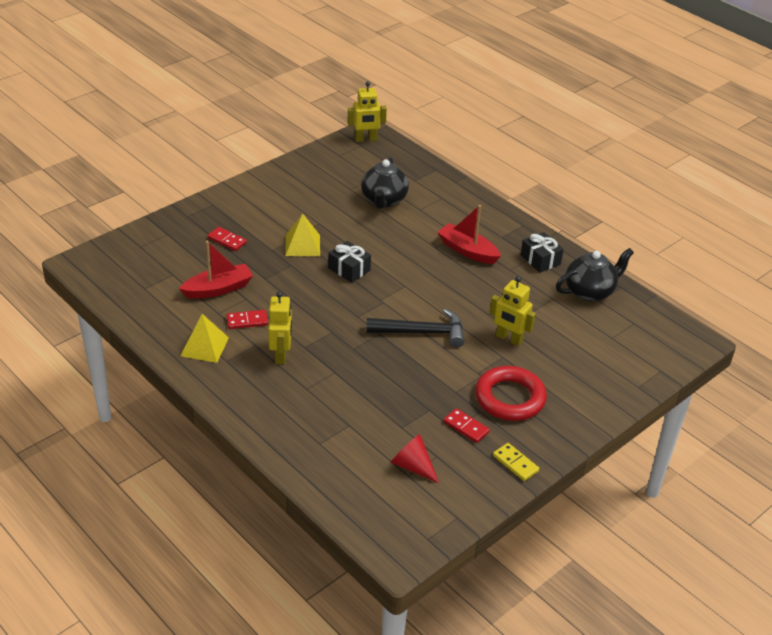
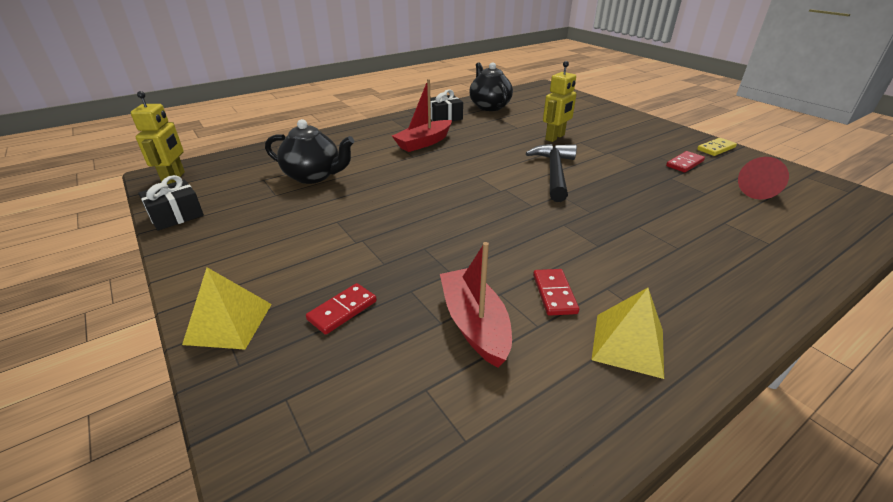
camera: 80 degrees left, 5 degrees down
yellow robot [268,292,292,364] -> none
yellow pyramid [285,214,320,256] -> yellow pyramid moved to [182,267,272,349]
black gift [328,241,371,283] -> black gift moved to [138,175,204,231]
red ring [475,366,547,421] -> none

